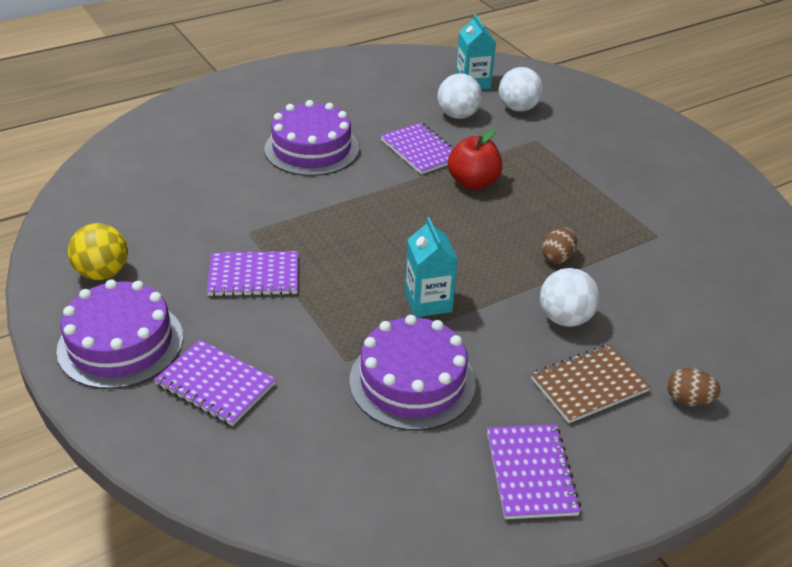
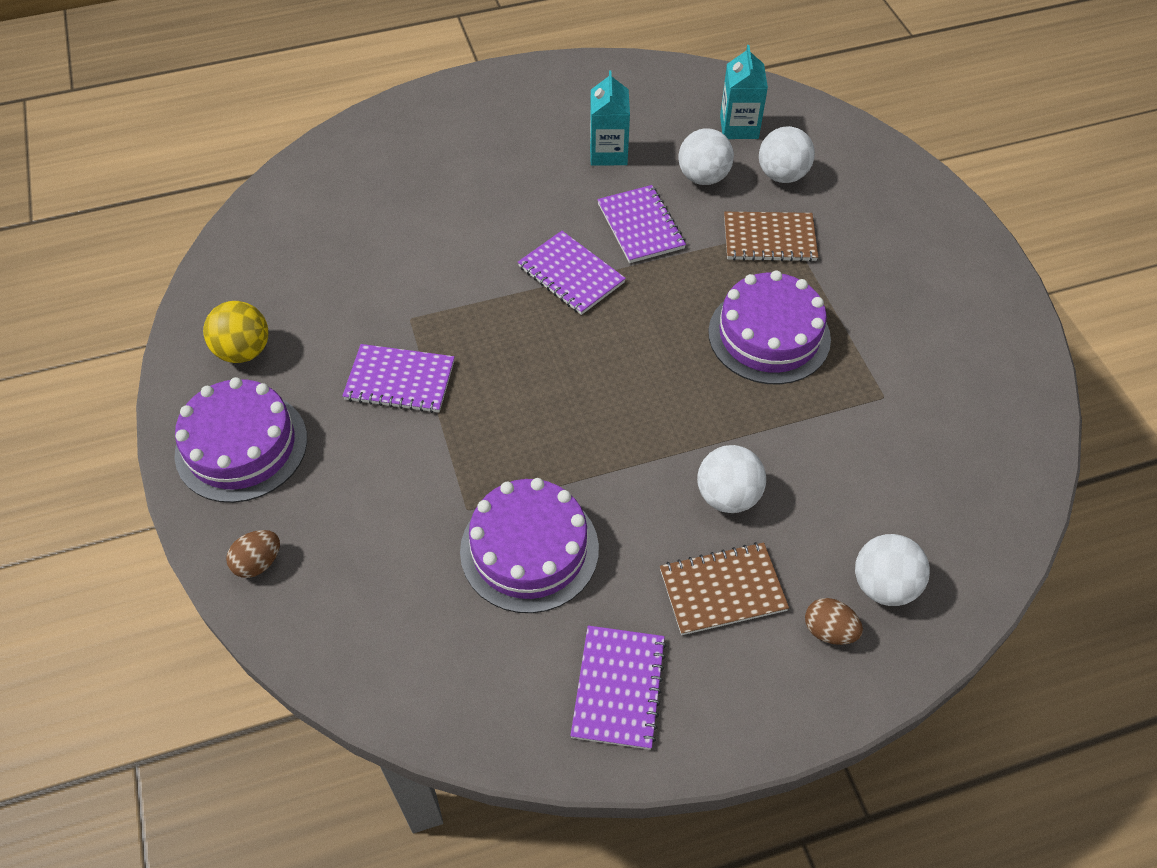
camera: 15 degrees right, 15 degrees up
purple notebook [154,340,276,426] -> purple notebook moved to [518,231,626,315]
purple cake [264,100,359,176] -> purple cake moved to [708,270,831,384]
turquoise carton [405,217,458,317] -> turquoise carton moved to [590,70,630,166]
red apple [448,129,502,190] -> none
brown egg [542,228,577,264] -> brown egg moved to [226,530,280,578]
none -> brown notebook [724,212,818,262]
none -> white ball [855,534,930,606]

